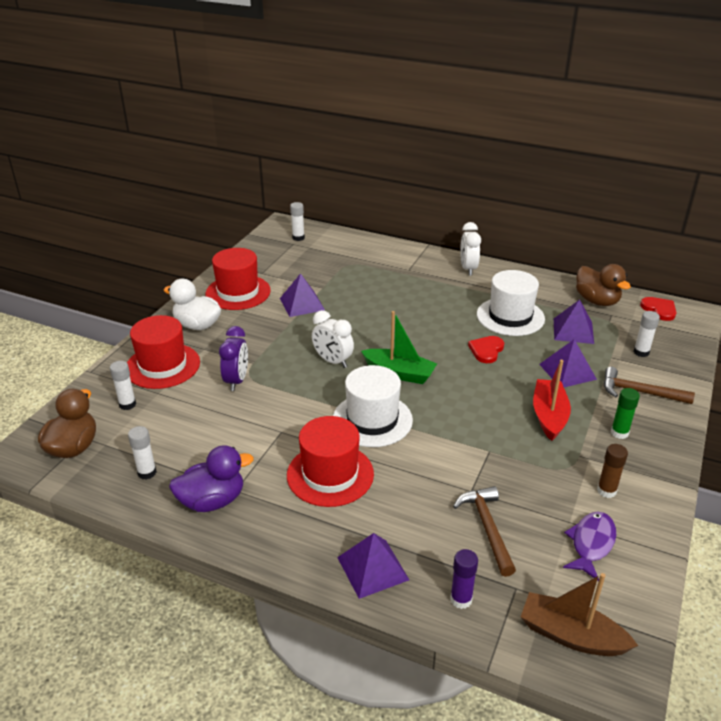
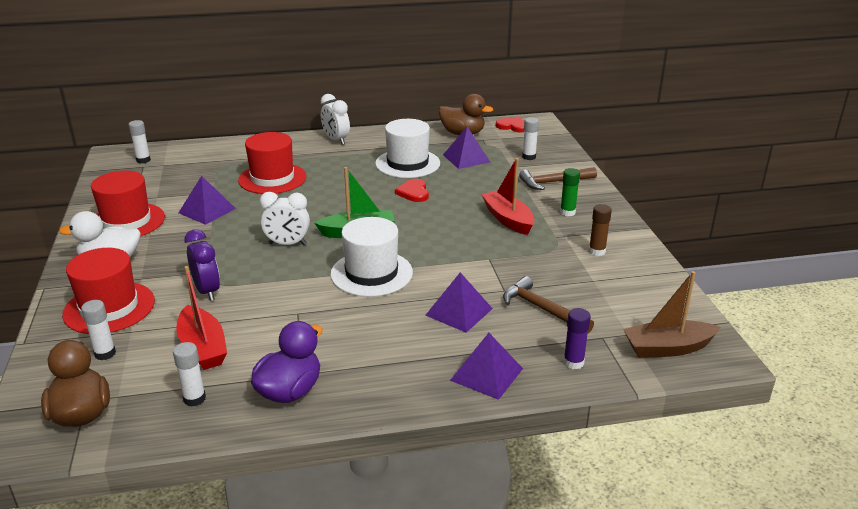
camera: 35 degrees left, 5 degrees down
red hat [287,416,374,507] -> red hat moved to [238,132,307,194]
purple pyramid [539,339,597,387] -> purple pyramid moved to [425,272,493,333]
purple fish [563,511,616,581] -> none
none -> red boat [176,266,227,370]

